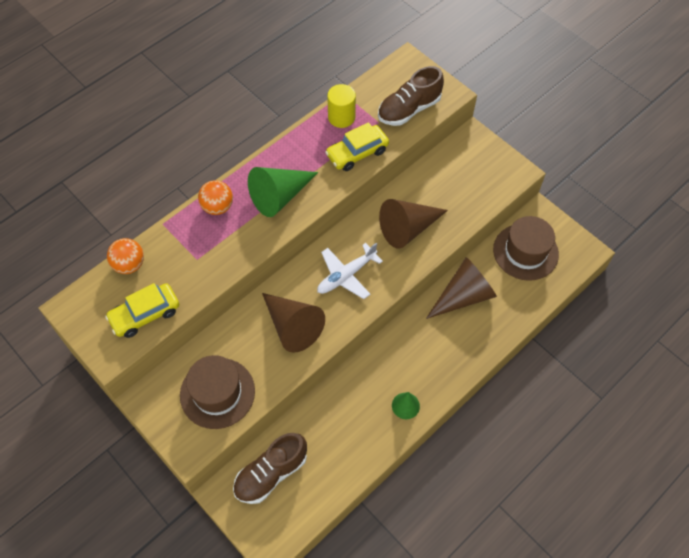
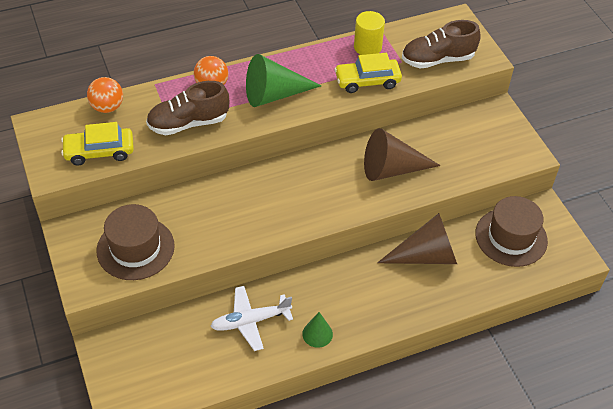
camera: 20 degrees right, 10 degrees down
brown shoe [233,433,307,504] -> brown shoe moved to [146,81,229,135]
brown cone [262,293,325,353] -> none
white plane [317,243,383,299] -> white plane moved to [210,286,293,351]

